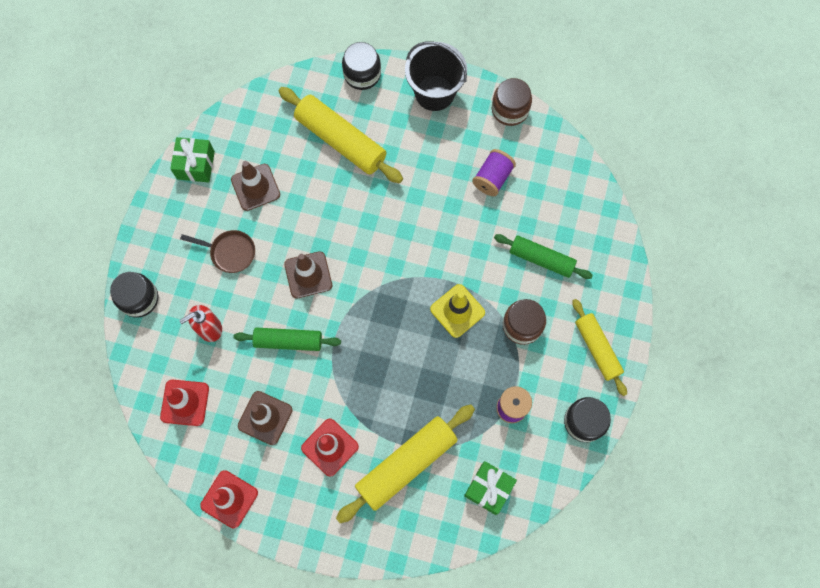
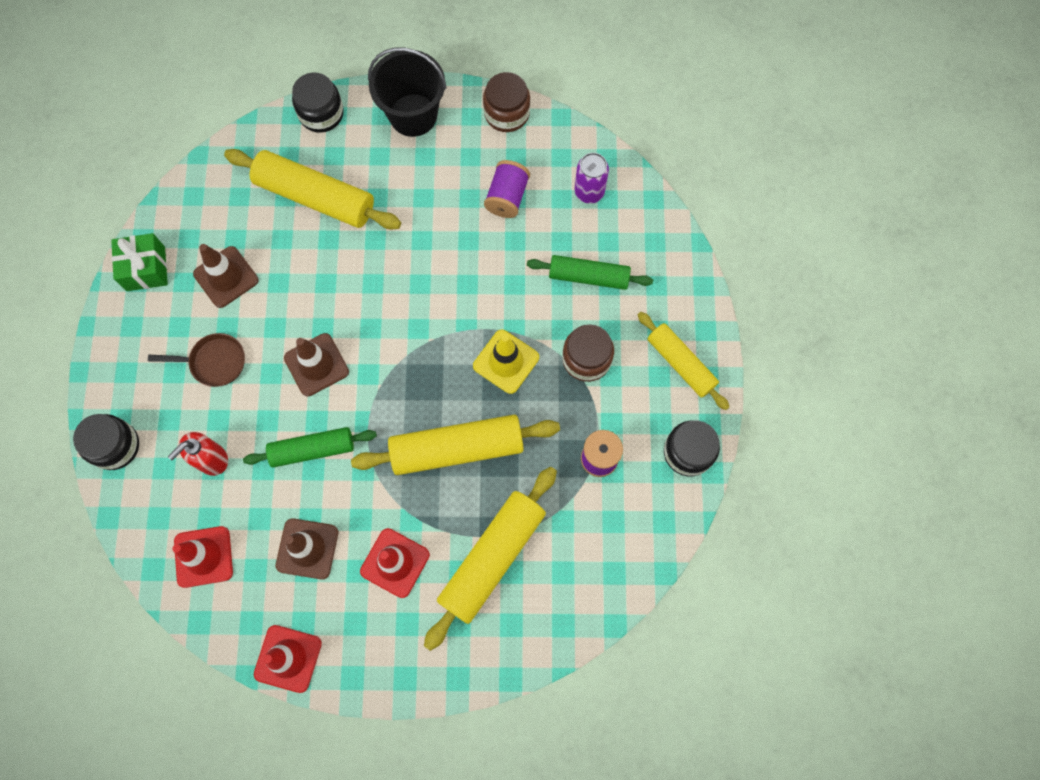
camera: 15 degrees left, 0 degrees up
green gift [464,461,517,515] -> none
none -> yellow rolling pin [351,415,560,475]
none -> purple can [575,153,609,204]

